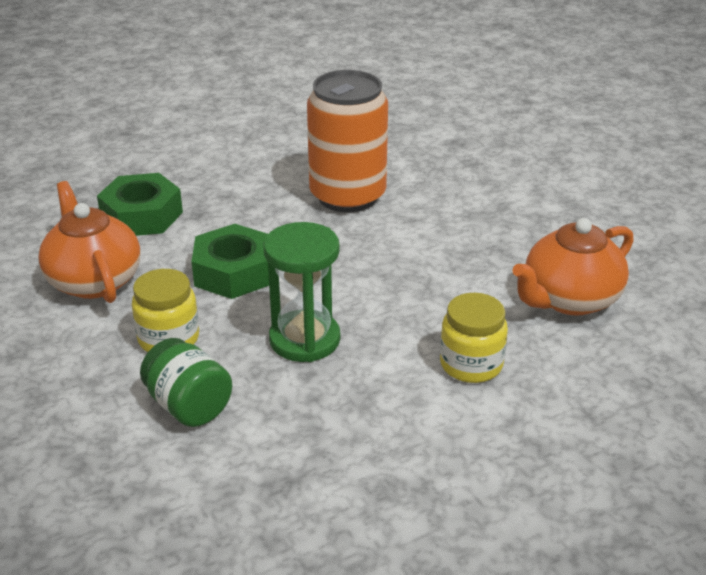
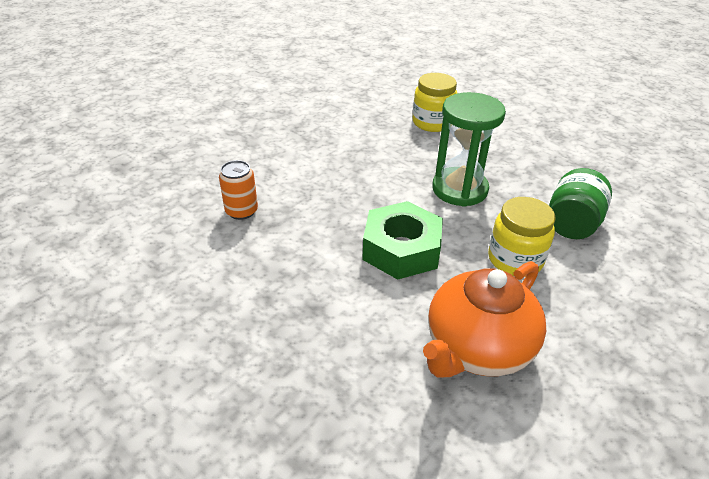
camera: 110 degrees left, 5 degrees up
green nut [97,173,183,236] -> none
orange can [307,70,388,212] -> orange can [219,160,258,220], size x0.43
orange teapot [512,218,634,316] -> none

